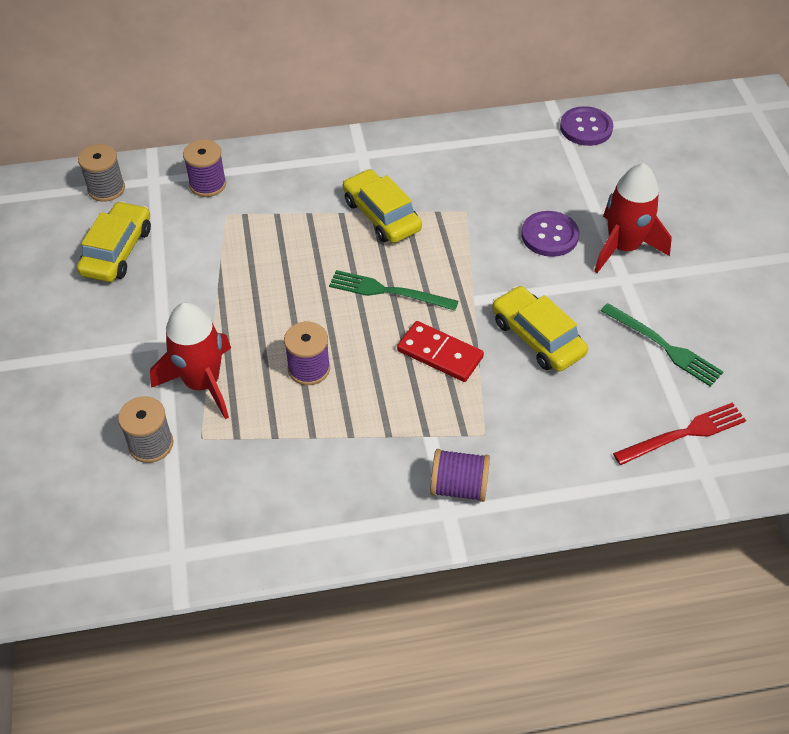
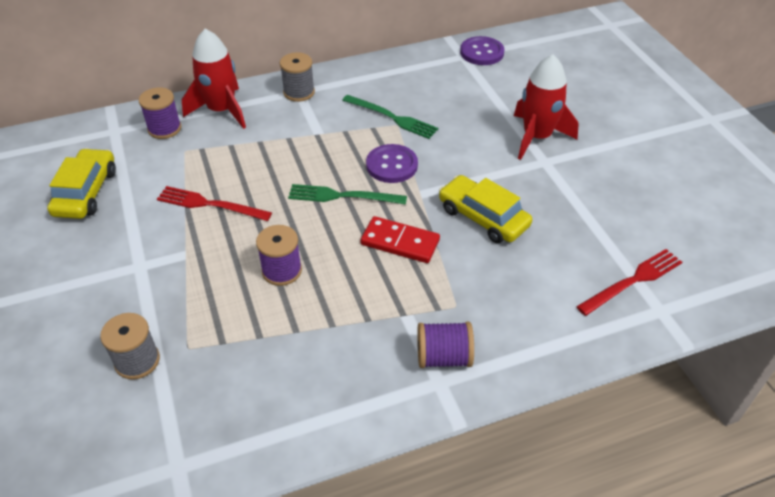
camera: 10 degrees left, 5 degrees down
grey spool [78,144,125,202] -> grey spool moved to [280,52,315,102]
red rocket [150,302,231,419] -> red rocket moved to [182,29,246,129]
yellow car [343,169,422,243] -> none
purple button [521,211,579,257] -> purple button moved to [366,144,418,183]
green fork [601,303,723,387] -> green fork moved to [342,95,438,139]
none -> red fork [157,186,272,221]

